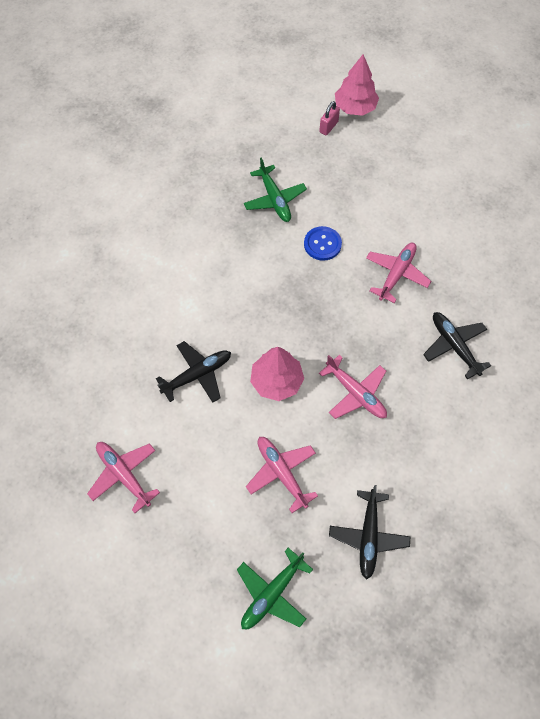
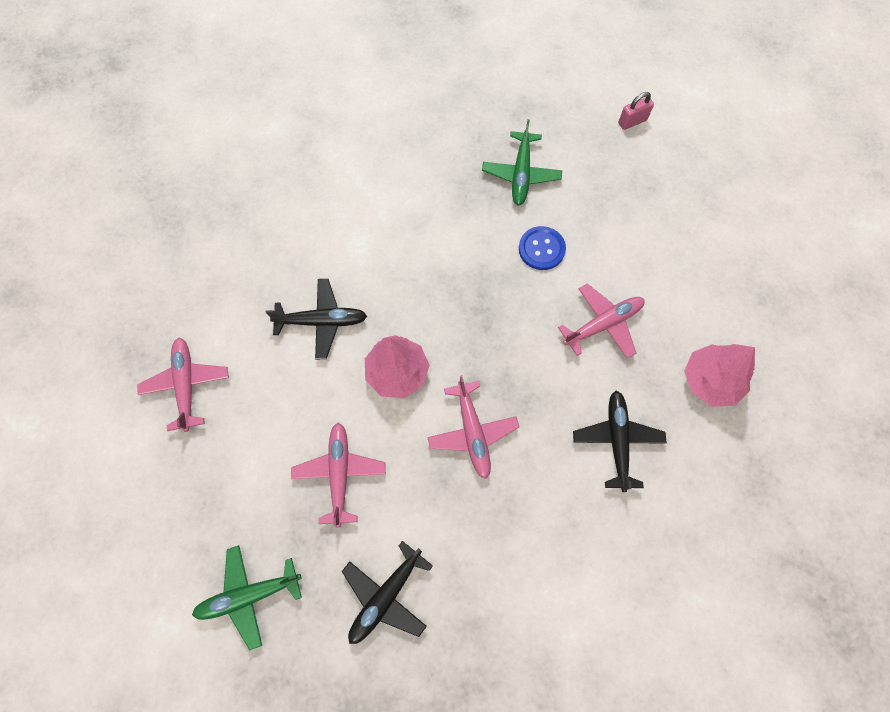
camera: 30 degrees right, 5 degrees up
pink tree [335,54,379,116] -> pink tree moved to [684,344,755,407]

